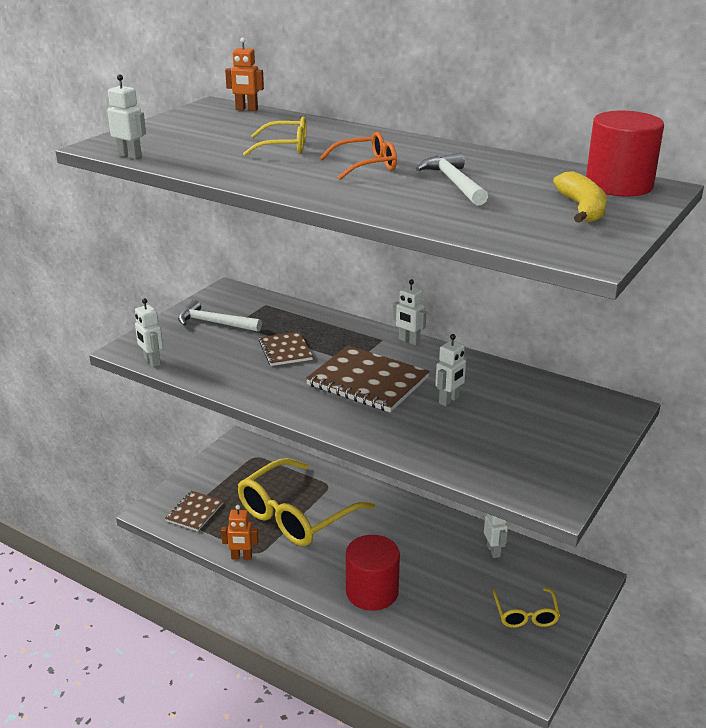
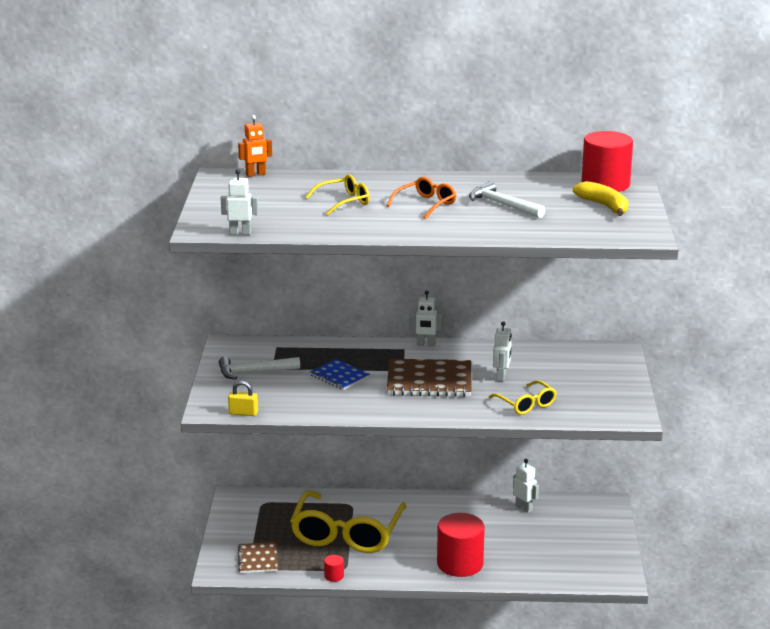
camera: 30 degrees left, 5 degrees down
white robot [135,298,163,367] -> yellow padlock [228,381,258,416]
orange robot [221,505,258,560] -> red cylinder [324,555,344,582]
brown notebook [258,331,313,366] -> blue notebook [310,359,370,390]
yellow glasses [493,588,560,628] -> yellow glasses moved to [489,380,557,415]

